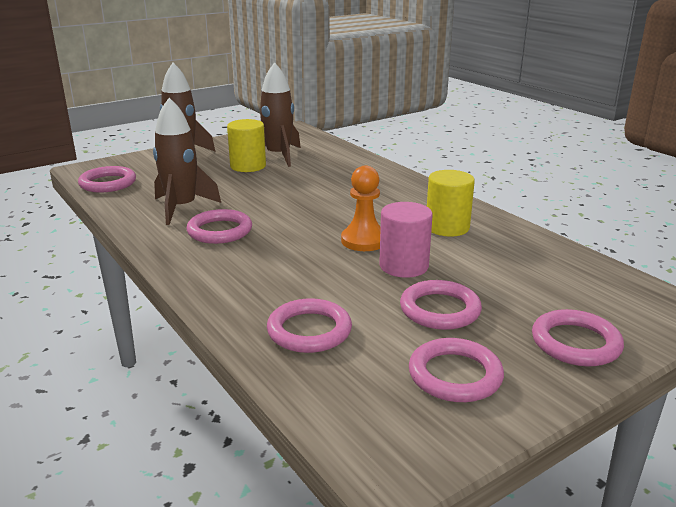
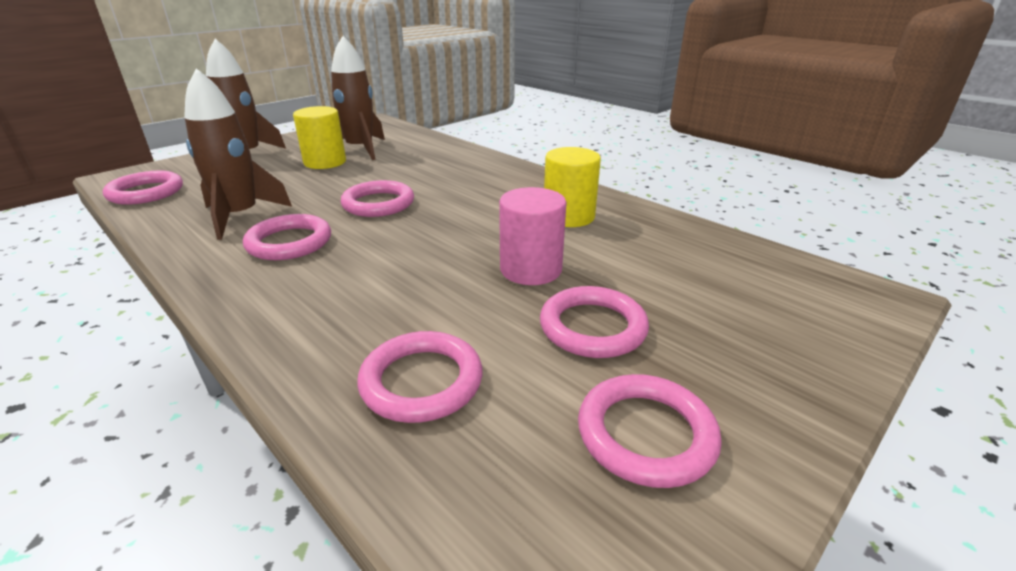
camera: 10 degrees left, 5 degrees up
orange pawn [341,166,381,251] -> none
pink ring [532,309,624,366] -> pink ring moved to [341,180,414,217]

